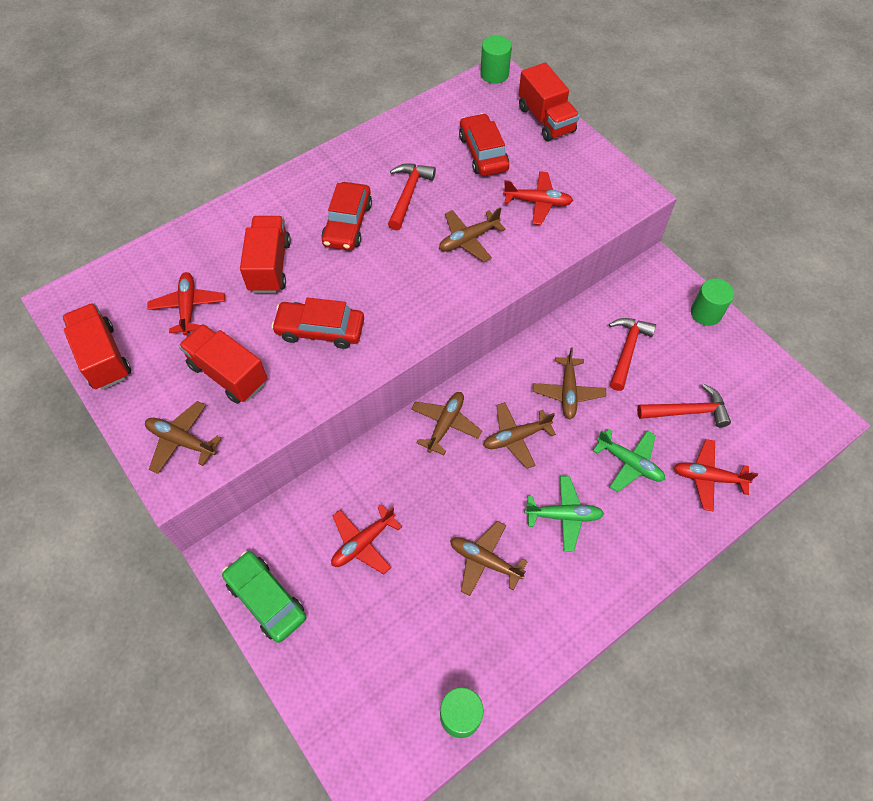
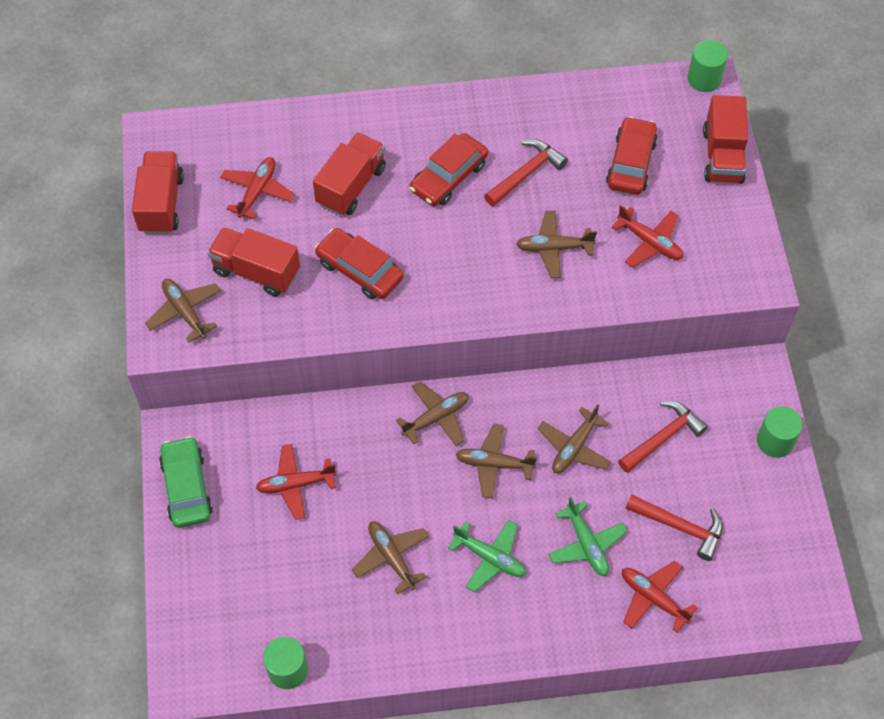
camera: 30 degrees right, 0 degrees up
red truck [179,324,267,404] -> red truck turned 45 degrees counterclockwise [207,227,300,297]

